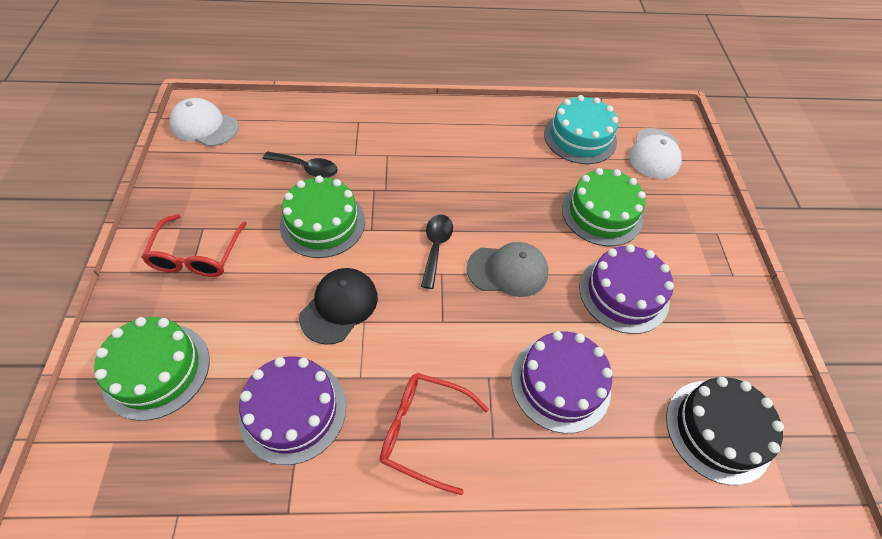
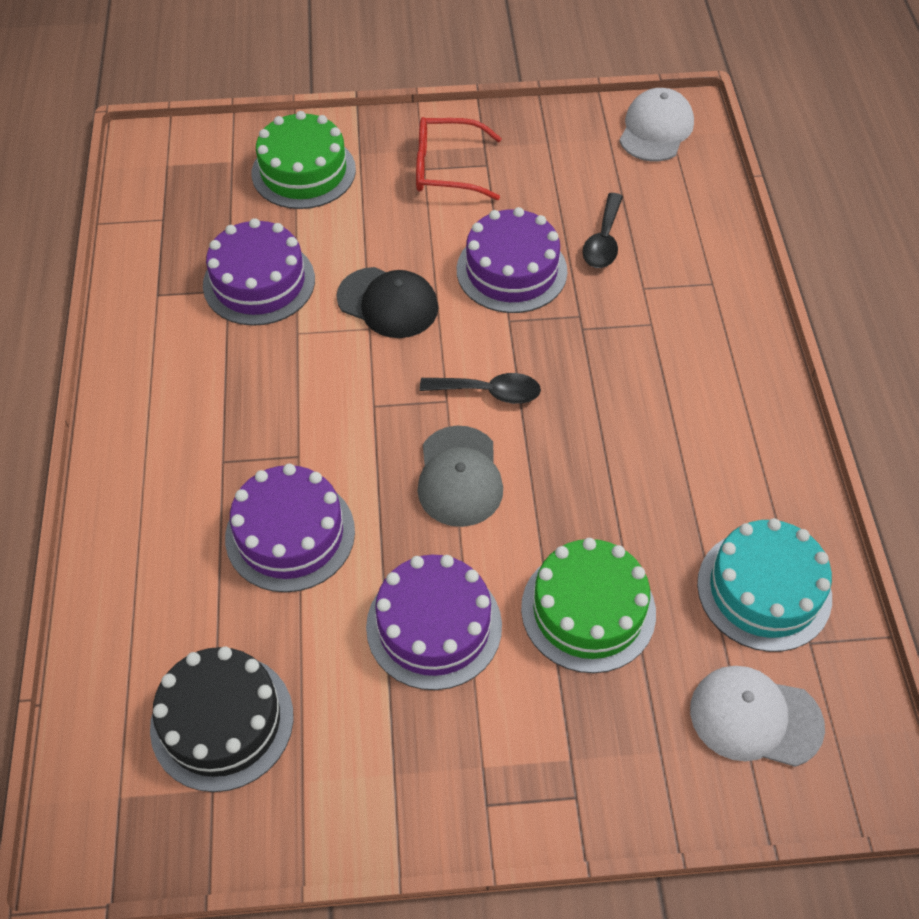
camera: 90 degrees right, 0 degrees up
green cake [280,176,365,258] -> purple cake [457,207,567,313]
red glasses [380,373,489,495] -> none

